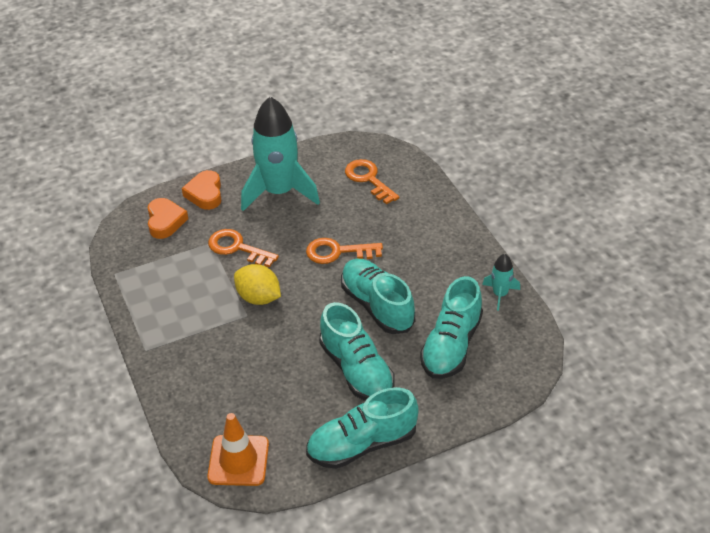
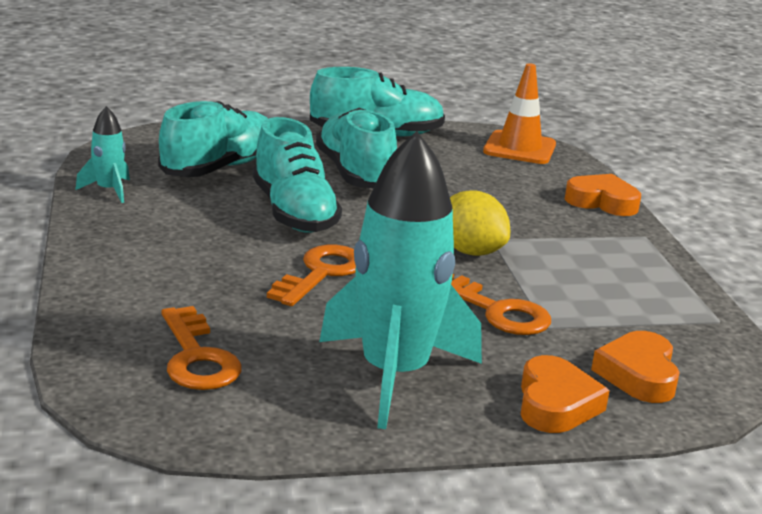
camera: 170 degrees left, 20 degrees down
orange key [306,238,383,264] -> orange key turned 75 degrees counterclockwise [267,245,356,306]
none -> orange heart [565,174,641,216]

